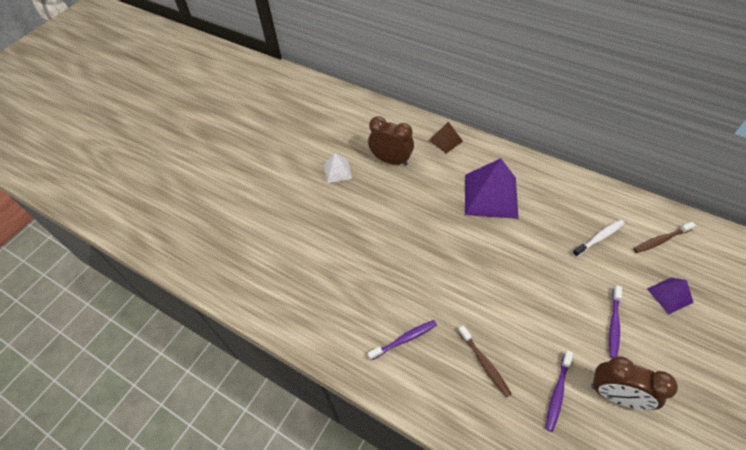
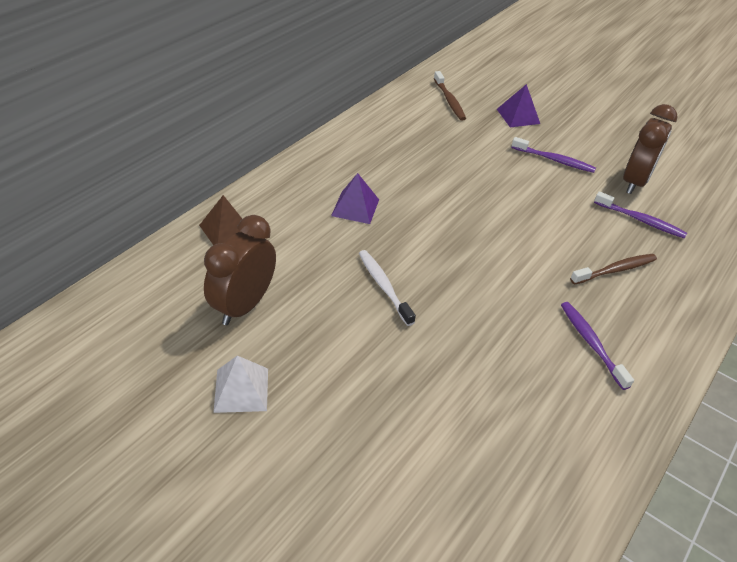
camera: 90 degrees left, 10 degrees down
purple pyramid [465,158,519,219] -> purple pyramid [331,173,379,224], size x0.52
white toothbrush [572,220,624,257] -> white toothbrush moved to [359,250,416,326]

